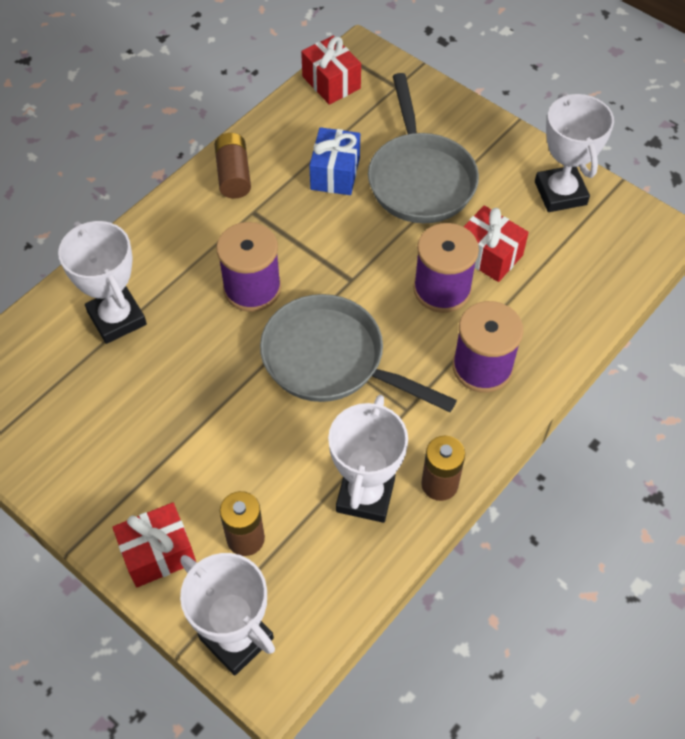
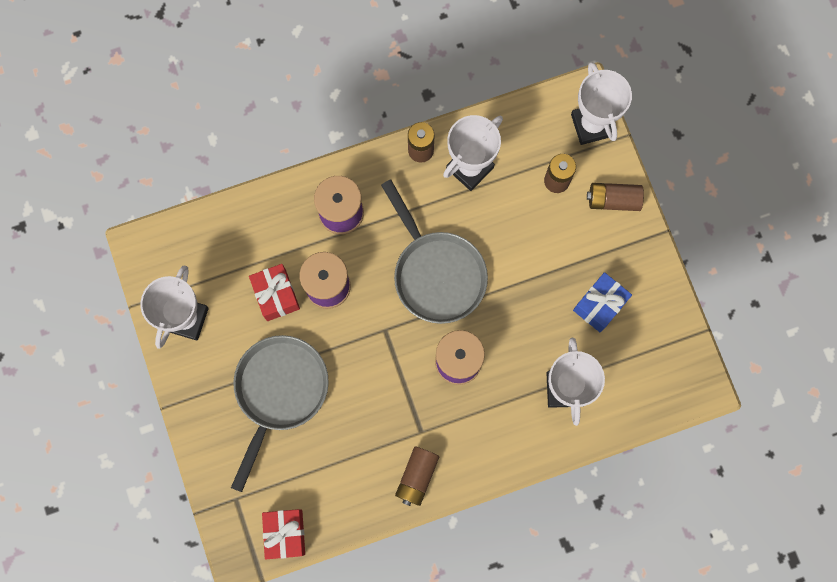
camera: 150 degrees left, 20 degrees up
red gift [112,502,196,587] -> brown battery [587,183,644,211]
blue gift [309,127,360,195] -> blue gift moved to [573,272,632,332]

